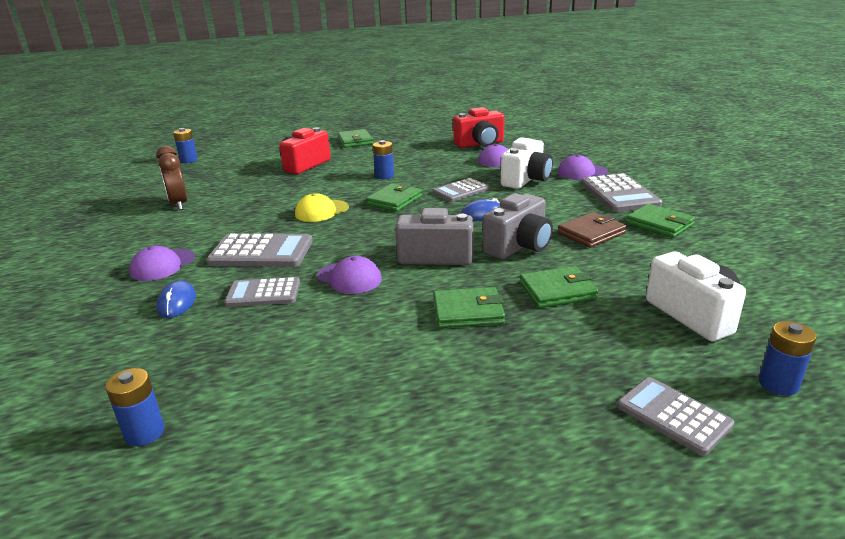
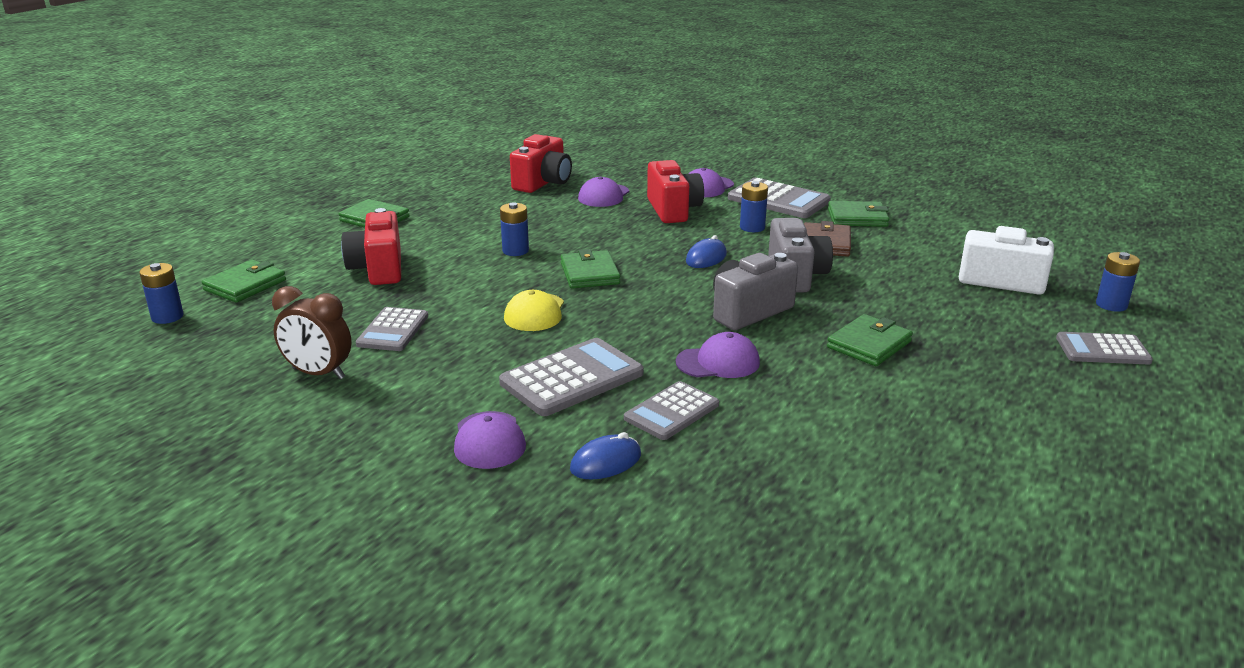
camera: 45 degrees left, 0 degrees up
blue battery [105,368,165,446] -> blue battery moved to [740,181,768,232]
blue mouse [157,280,196,318] -> blue mouse turned 75 degrees counterclockwise [570,432,641,480]
grey calculator [433,178,490,202] -> grey calculator moved to [356,307,428,351]
white camera [501,137,553,189] -> red camera [647,160,704,223]
green wallet [519,266,598,308] -> green wallet moved to [202,259,286,303]

